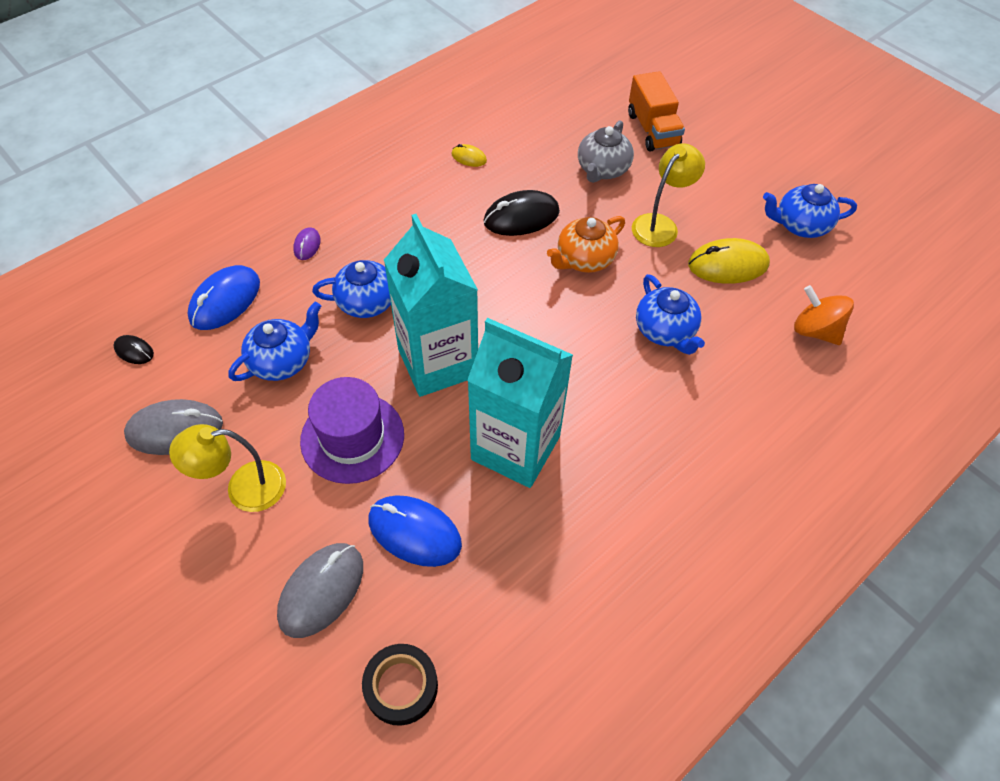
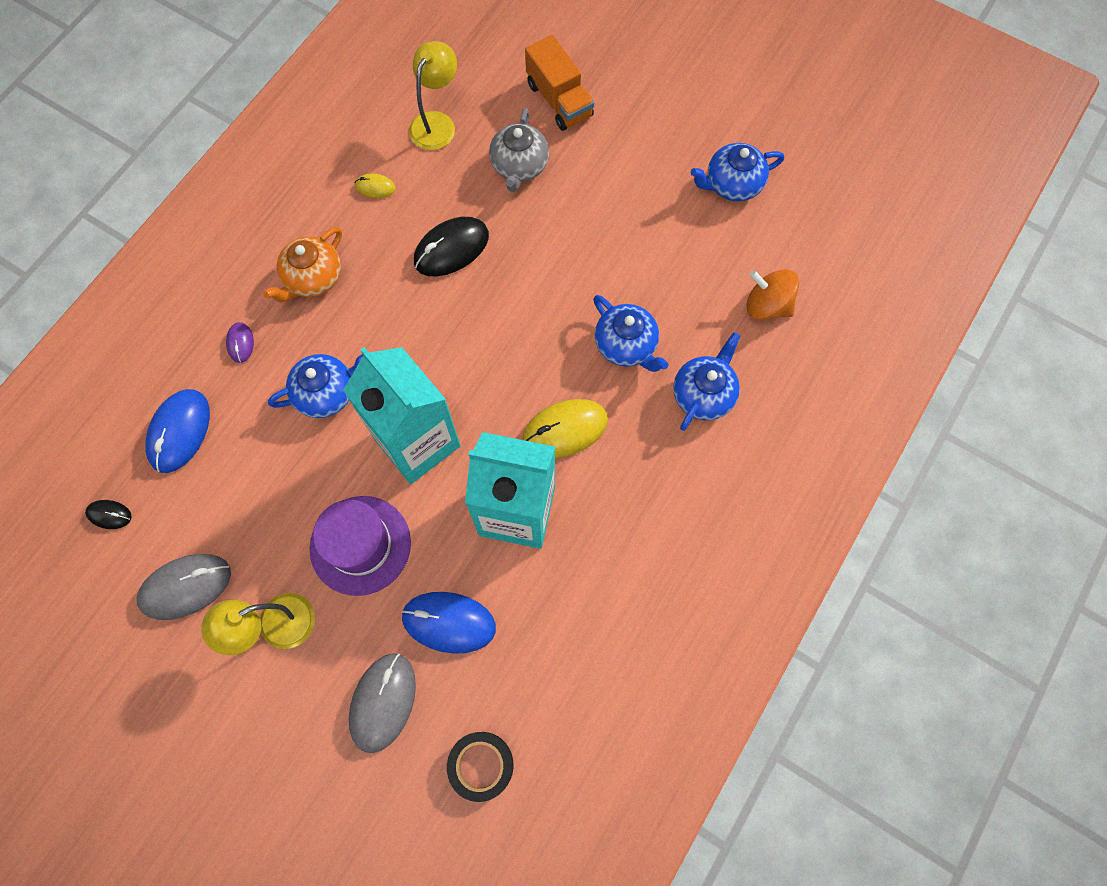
camera: 15 degrees left, 15 degrees up
blue teapot [228,302,321,381] -> blue teapot moved to [673,332,740,431]
orange teapot [547,216,625,273] -> orange teapot moved to [263,227,342,302]
yellow lamp [632,143,705,247] -> yellow lamp moved to [409,41,457,150]
yellow mouse [688,238,770,284] -> yellow mouse moved to [522,399,608,458]

